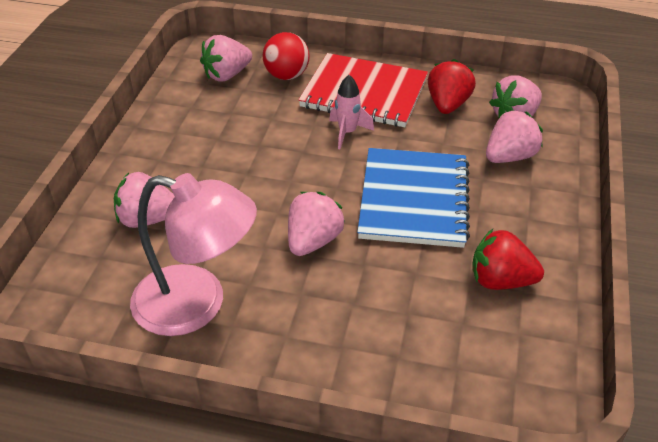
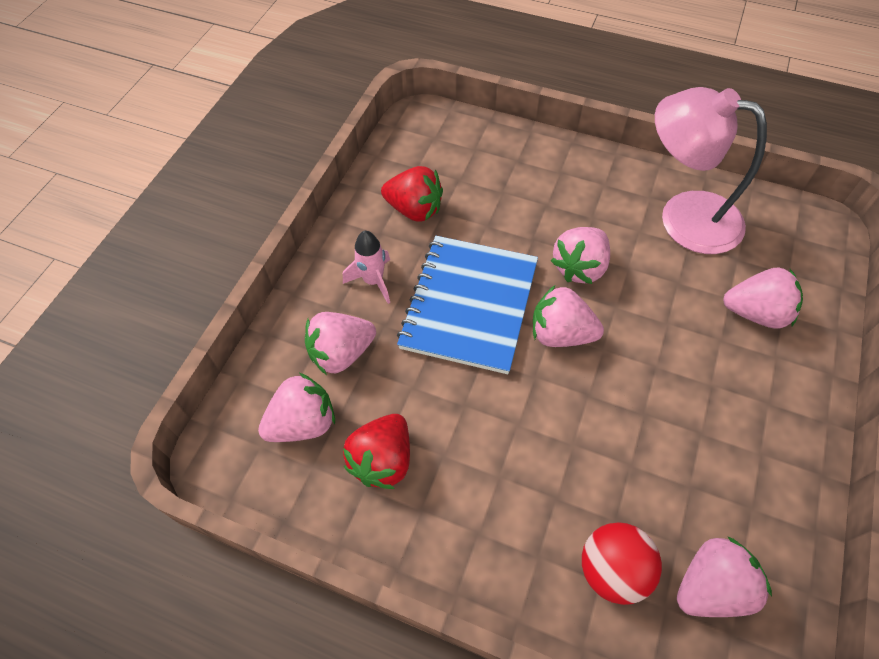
camera: 170 degrees left, 15 degrees up
red notebook [299,53,428,127] -> none
pink rocket [329,75,374,149] -> pink rocket moved to [343,231,390,304]
none -> pink strawberry [533,285,604,347]

